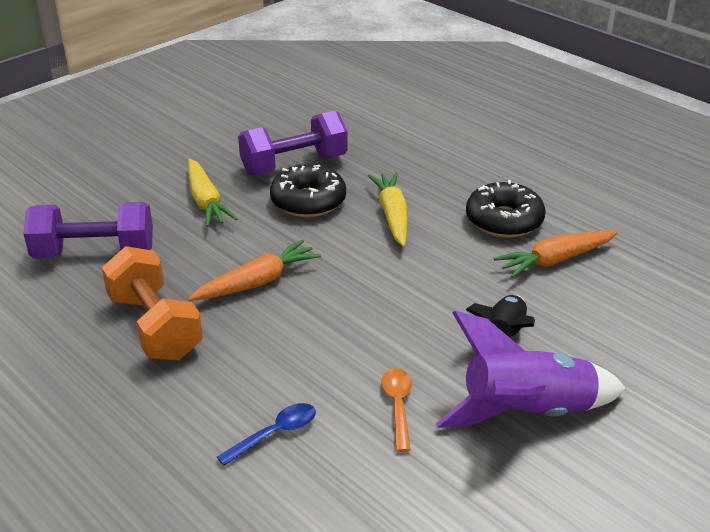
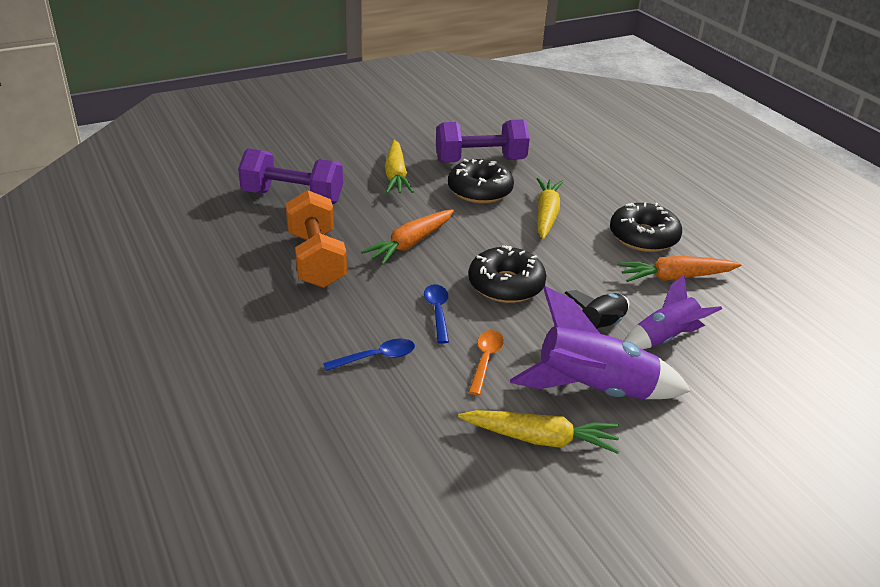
camera: 15 degrees right, 0 degrees up
orange carrot [188,240,321,301] -> orange carrot turned 150 degrees clockwise [361,209,454,265]
none -> blue spoon [424,284,449,344]
none -> yellow carrot [458,410,619,454]
none -> black donut [468,245,547,303]
none -> purple rocket [624,275,722,349]

